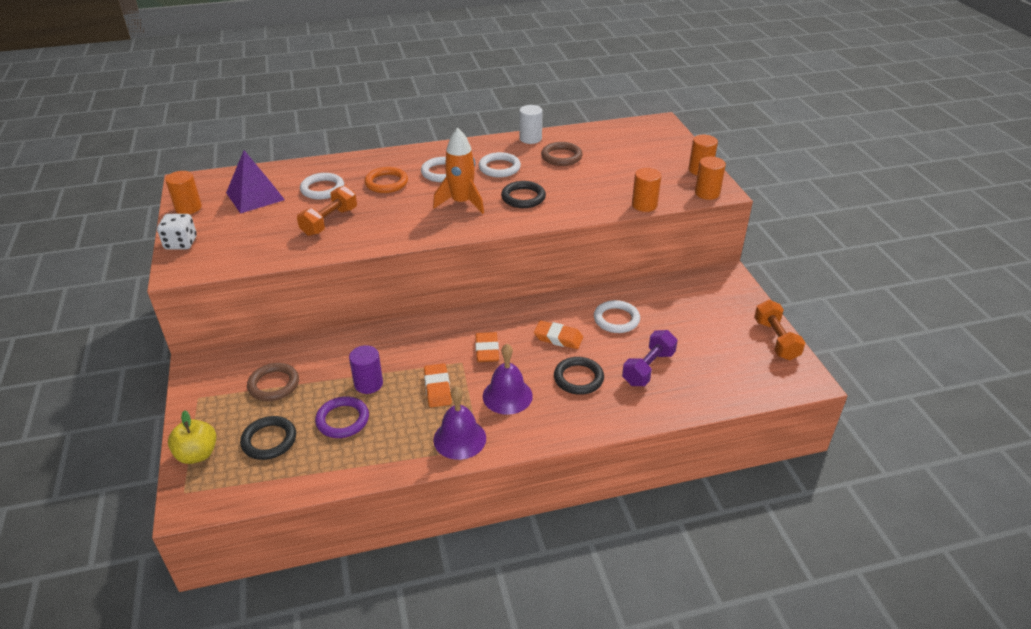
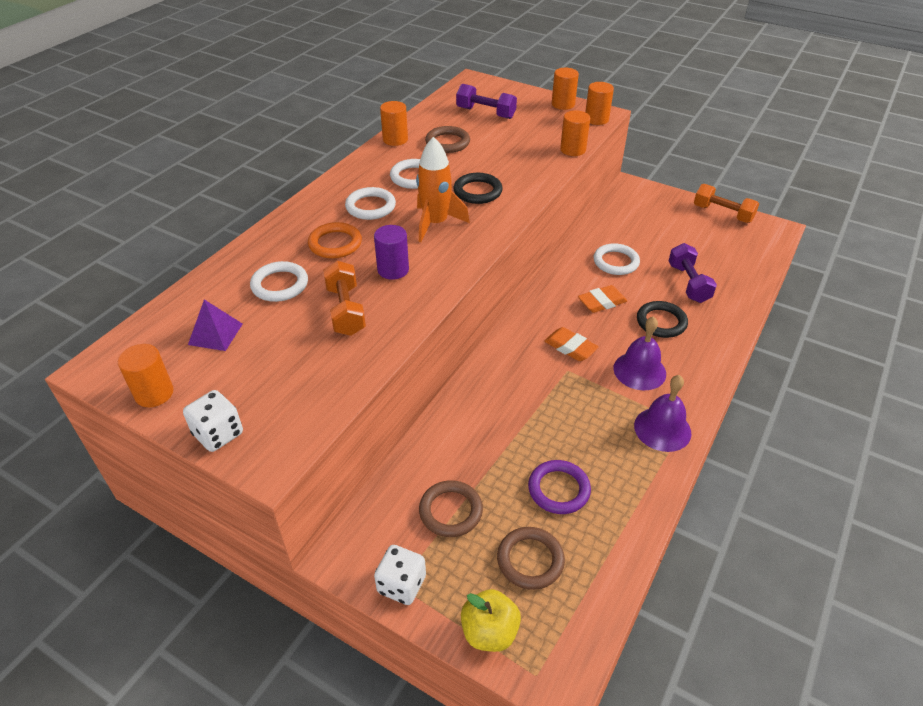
camera: 45 degrees left, 5 degrees up
purple pyramid [226,150,285,214] -> purple pyramid [188,299,242,351], size x0.64
black ring [240,416,296,460] -> brown ring [497,527,565,590]
purple cylinder [349,345,383,394] -> purple cylinder moved to [374,225,409,280]
orange eraser [424,363,452,407] -> none
white cylinder [519,105,543,144] -> orange cylinder [380,101,408,146]
none -> white dice [374,545,426,605]
none -> purple dumbbell [456,84,517,119]

